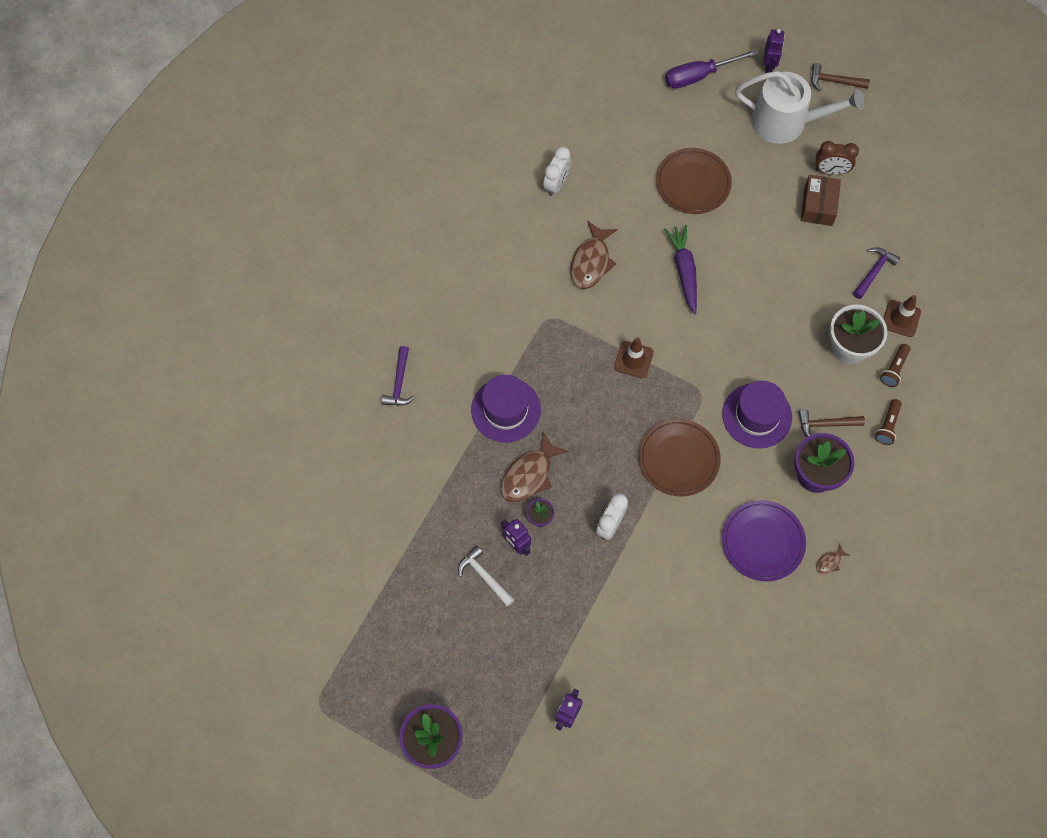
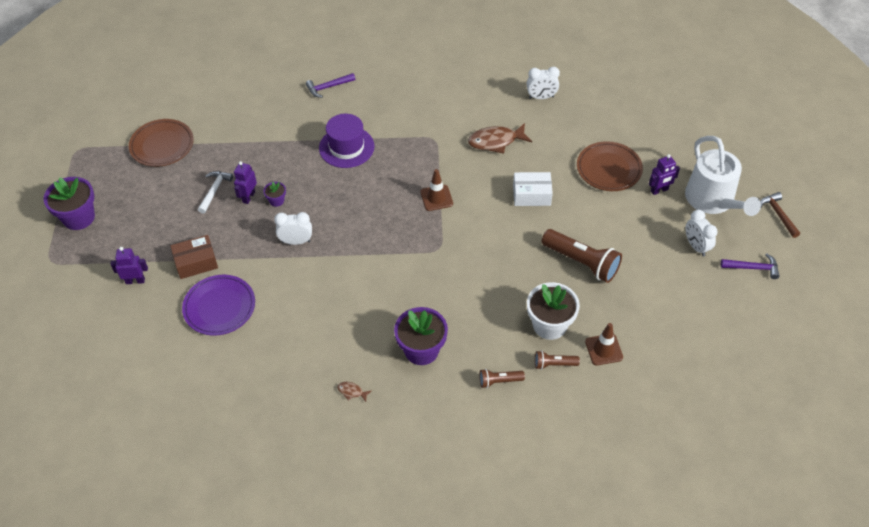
camera: 60 degrees right, 15 degrees down
brown fish [500,432,569,502] -> none
brown plate [639,419,721,497] -> brown plate moved to [129,119,194,167]
purple carrot [664,225,697,314] -> white box [513,172,553,206]
purple screwdriver [665,49,758,89] -> none
purple hat [722,381,792,448] -> none
purple plate [722,500,806,581] -> purple plate moved to [182,275,255,335]
purple robot [764,29,784,73] -> purple robot moved to [649,154,680,195]
brown hammer [798,410,865,437] -> none
brown box [801,175,841,226] -> brown box moved to [170,235,218,279]
brown clock [816,141,859,175] -> white clock [685,210,718,256]
purple hammer [853,247,900,299] -> purple hammer moved to [721,253,780,279]
none -> brown flashlight [541,229,622,283]

